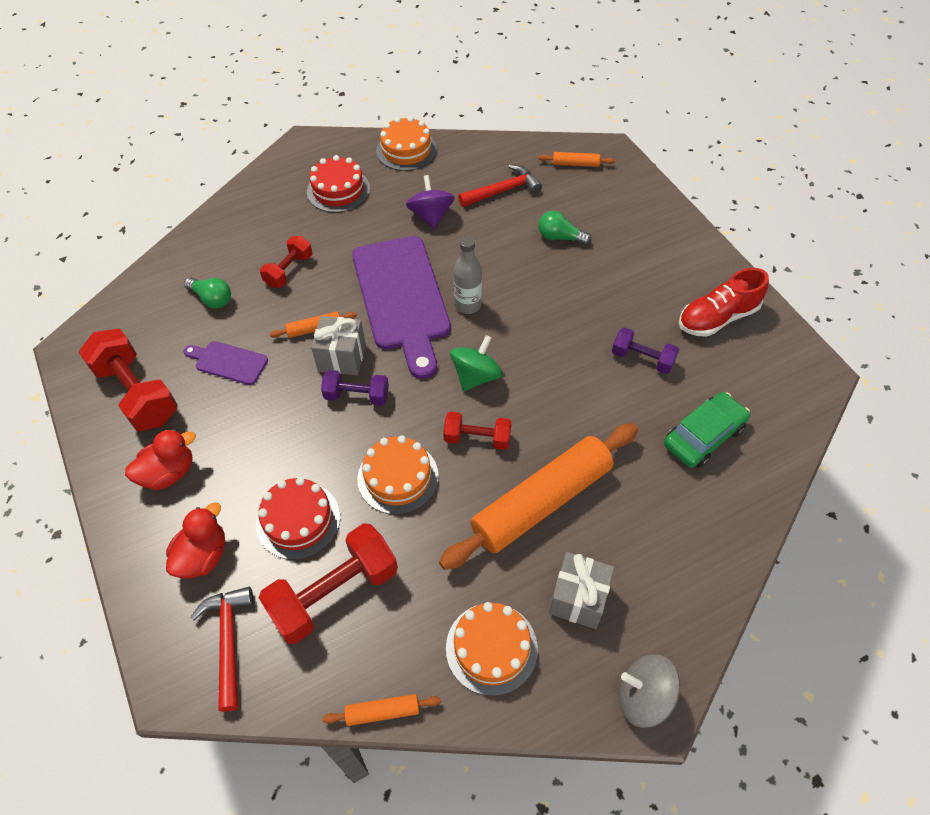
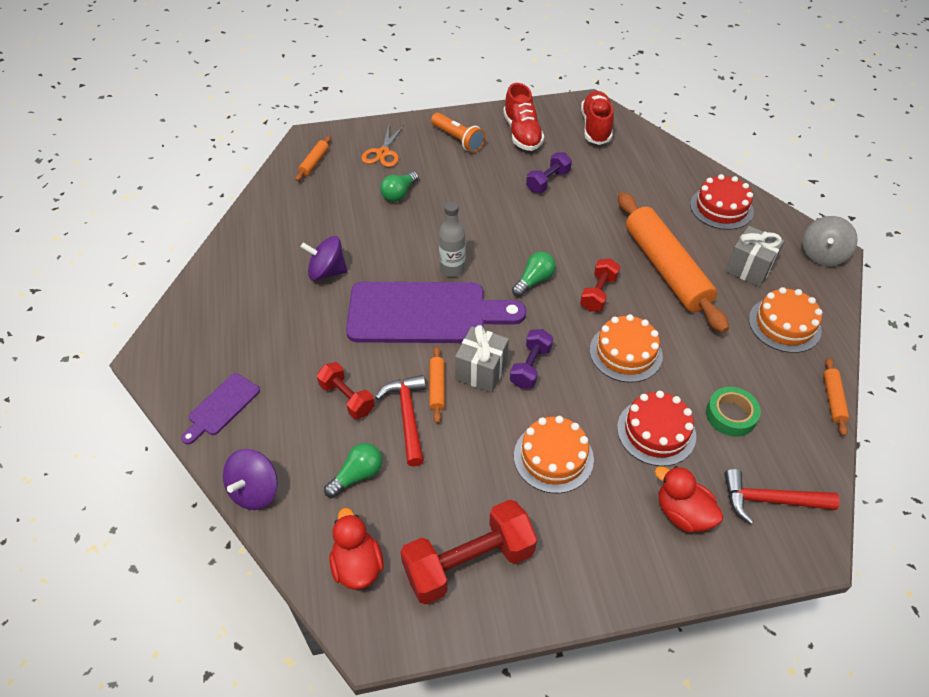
camera: 75 degrees left, 5 degrees down
red duck [125,429,196,490] -> red duck moved to [329,508,384,590]
purple cutting board [183,341,268,385] -> purple cutting board moved to [181,373,260,444]
red dumbbell [259,523,398,644] -> green tape [706,387,761,437]
red cake [307,155,370,213] -> red cake moved to [690,174,754,230]
orange cake [376,116,437,171] -> orange cake moved to [514,416,594,493]
green spinning top [450,335,503,391] -> green light bulb [512,252,556,297]
red hammer [458,165,542,207] -> red hammer moved to [375,375,426,467]
green car [664,392,750,468] -> none
none -> purple spinning top [223,449,278,510]
none -> orange scissors [361,125,404,167]
none -> orange flashlight [431,113,485,153]
none -> red shoe [581,91,614,145]

